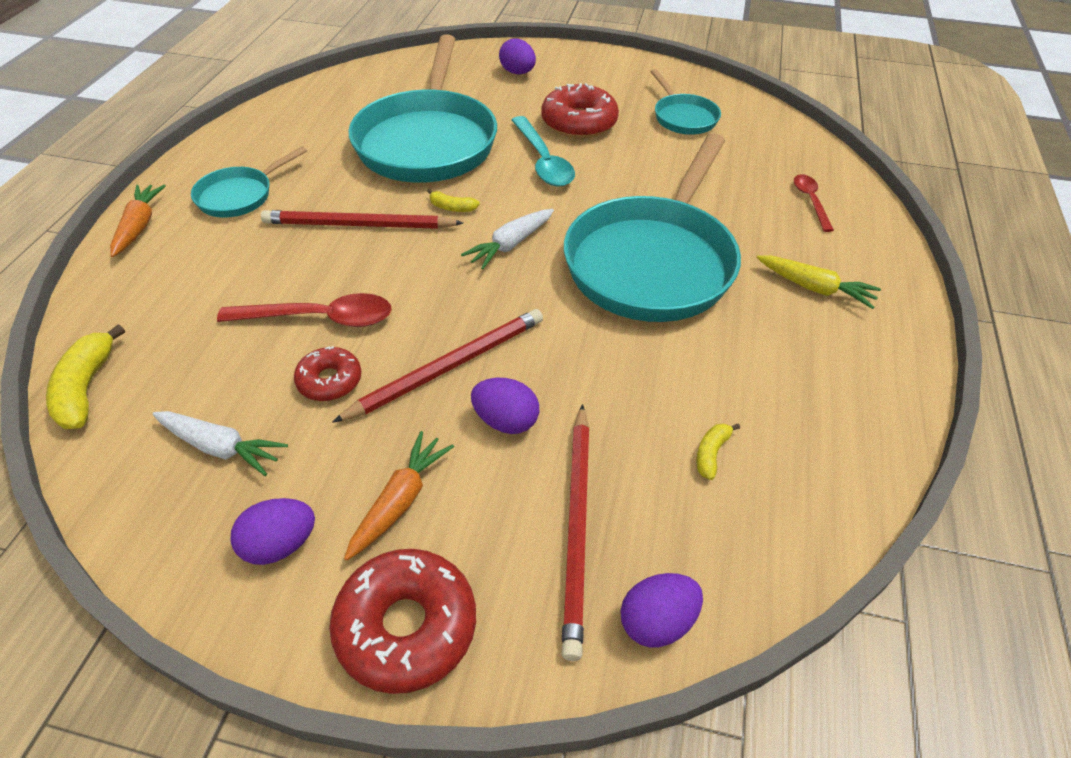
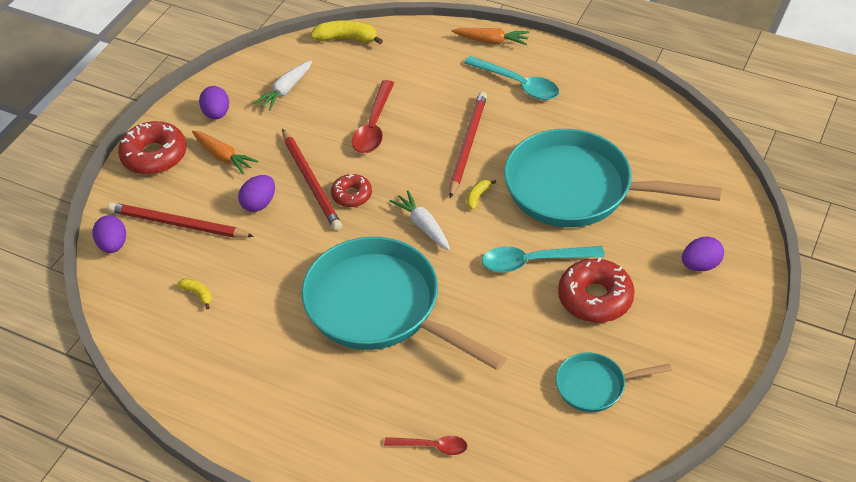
camera: 105 degrees right, 0 degrees up
turquoise pan [191,146,307,218] -> turquoise spoon [464,56,559,100]
red donut [294,346,362,401] -> red donut moved to [331,174,372,207]
yellow carrot [757,255,881,309] -> none

